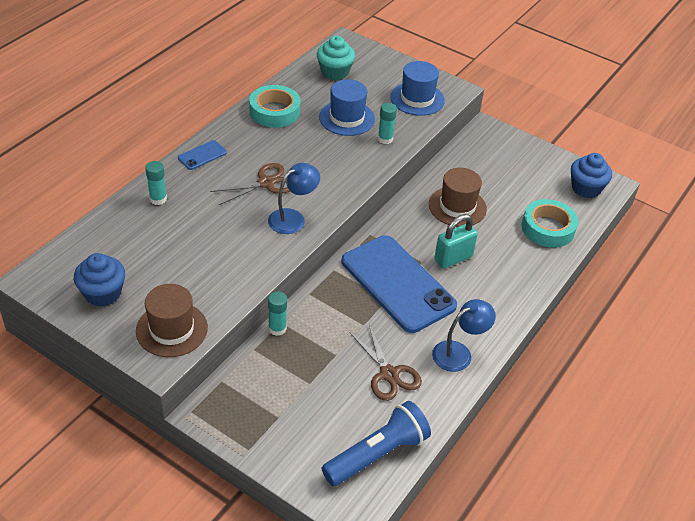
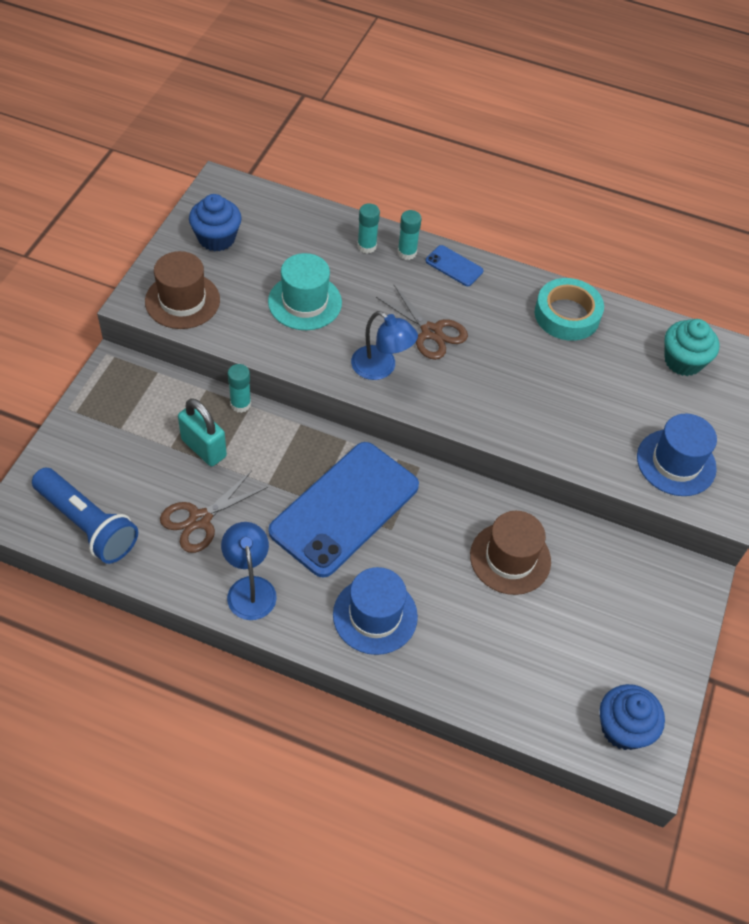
camera: 75 degrees right, 10 degrees up
blue hat [319,79,375,136] -> blue hat moved to [333,567,418,655]
turquoise glue stick [378,103,397,144] -> turquoise glue stick moved to [398,210,422,260]
blue lamp [432,299,496,372] -> blue lamp turned 150 degrees counterclockwise [221,522,277,620]
turquoise padlock [434,214,478,268] -> turquoise padlock moved to [178,398,227,466]
turquoise tape [521,199,578,248] -> none
none -> turquoise hat [268,253,342,330]

